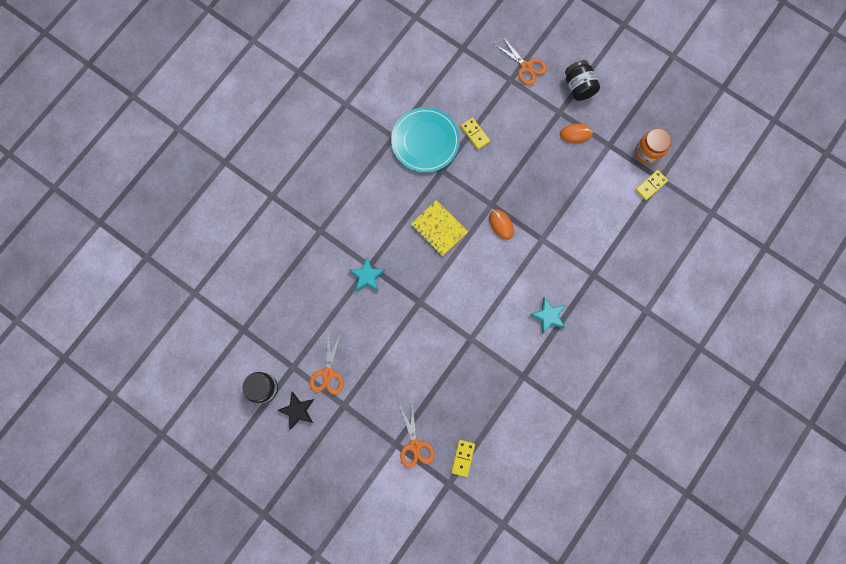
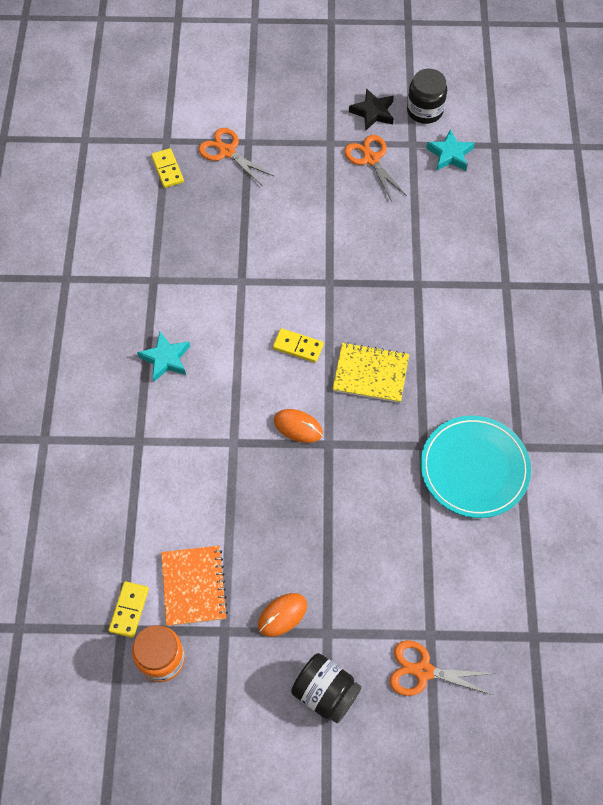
camera: 145 degrees right, 15 degrees down
turquoise star [349,257,385,292] -> turquoise star moved to [426,130,475,171]
yellow domino [461,118,490,150] -> yellow domino moved to [273,328,324,363]
none -> orange notebook [161,545,228,626]

